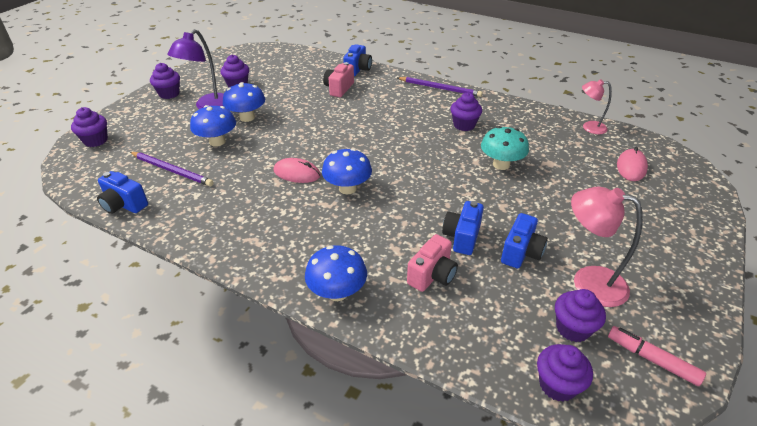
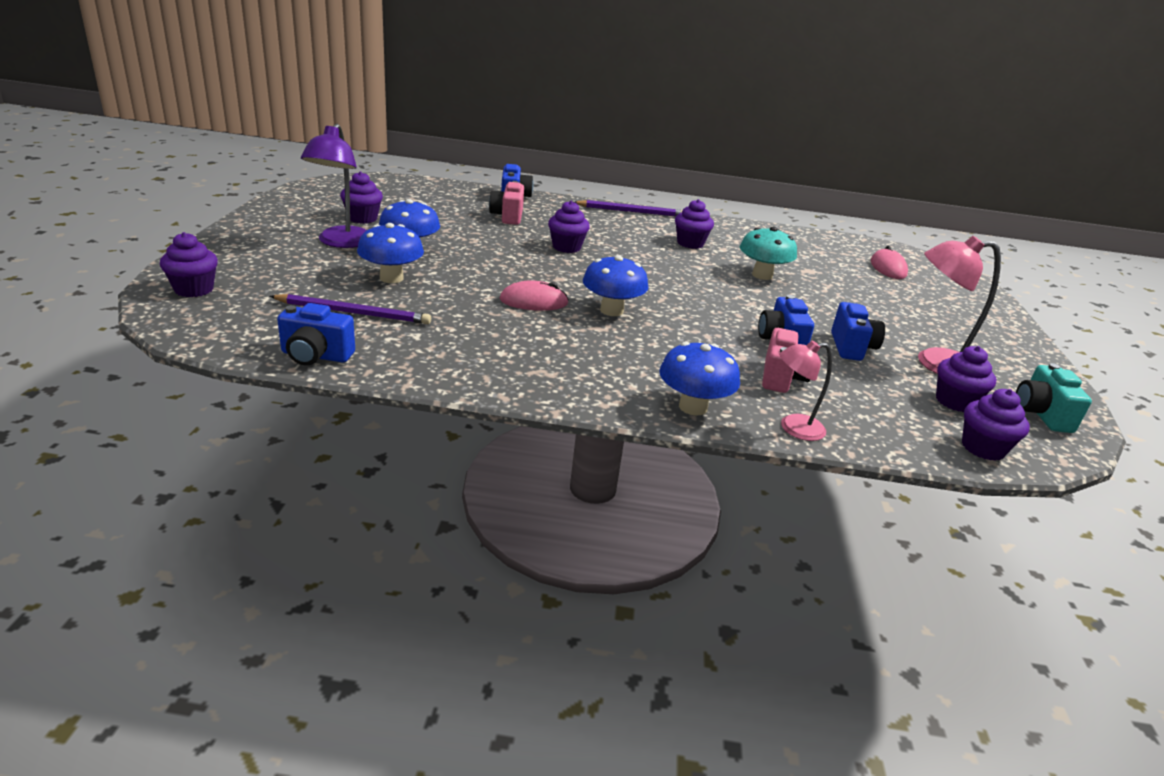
camera: 25 degrees left, 10 degrees down
purple cupcake [150,63,180,99] -> purple cupcake moved to [548,201,590,253]
pink lamp [582,79,612,134] -> pink lamp moved to [779,340,832,441]
pink marker [608,326,706,386] -> turquoise camera [1016,363,1092,433]

